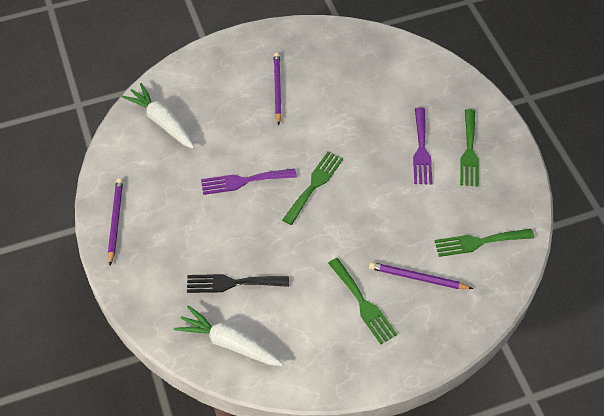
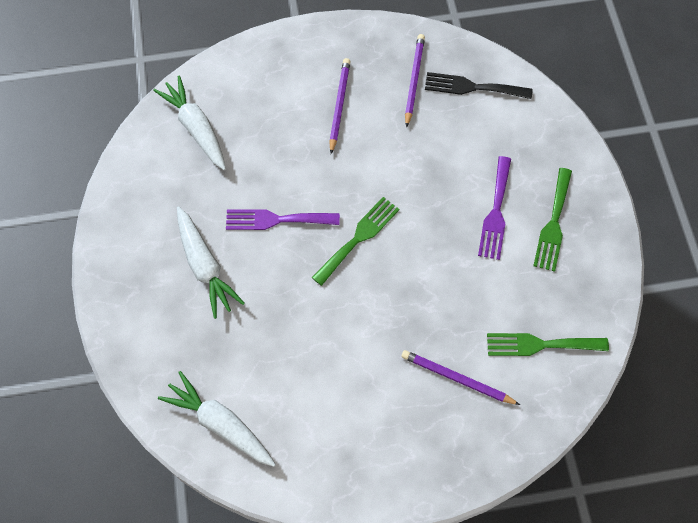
camera: 10 degrees right, 10 degrees up
purple pencil [108,178,123,265] -> purple pencil moved to [405,34,425,128]
black fork [187,274,289,293] -> black fork moved to [425,72,533,99]
green fork [328,258,397,344] -> none
none -> white carrot [177,206,245,319]

